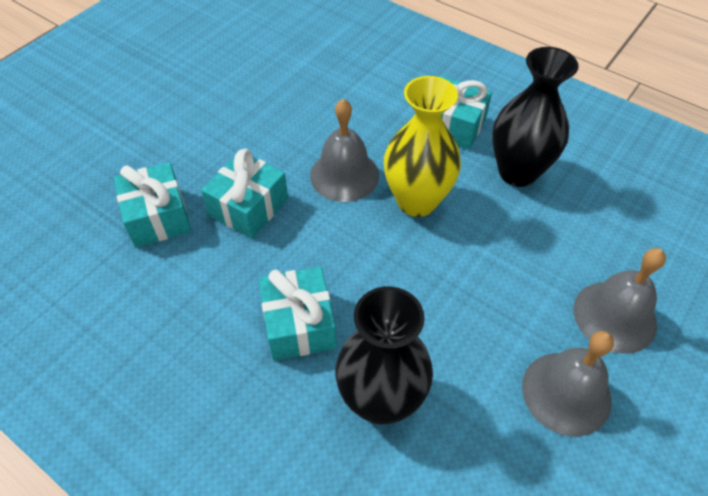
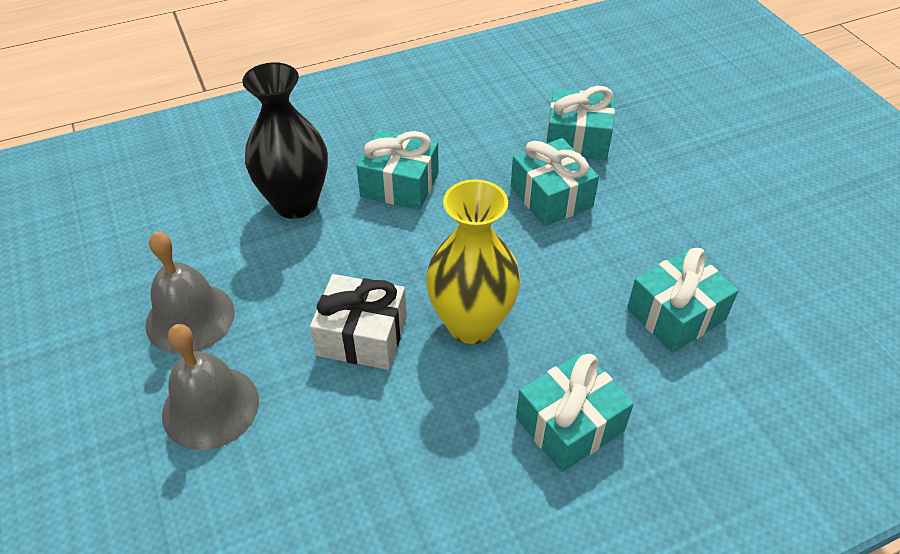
camera: 120 degrees right, 5 degrees down
grey bell [310,99,379,202] -> none
black vase [492,47,579,187] -> none
none -> white gift [310,274,407,370]
none -> turquoise gift [627,248,739,353]

